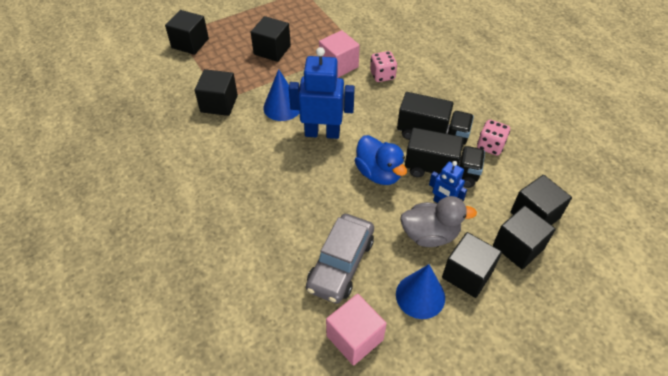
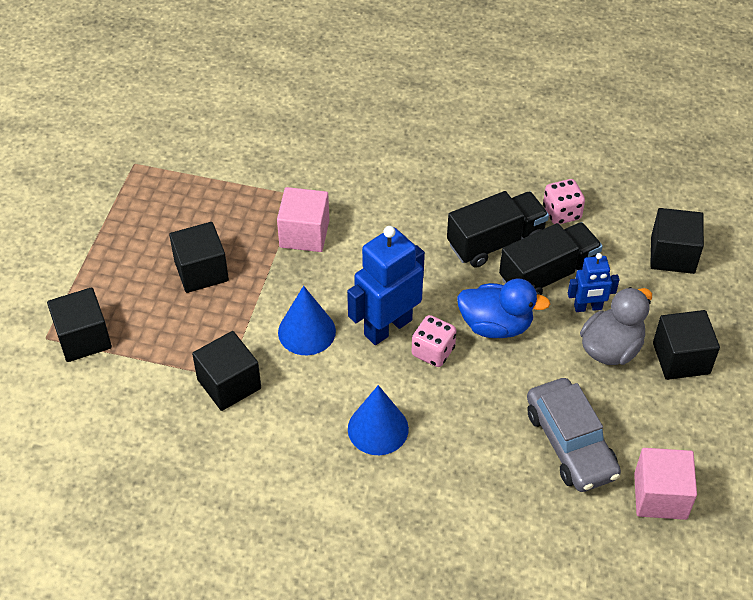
camera: 45 degrees left, 0 degrees up
pink dice [370,51,397,82] -> pink dice moved to [412,315,456,367]
blue cone [396,264,445,319] -> blue cone moved to [348,385,409,455]
black cube [493,206,556,269] -> none

